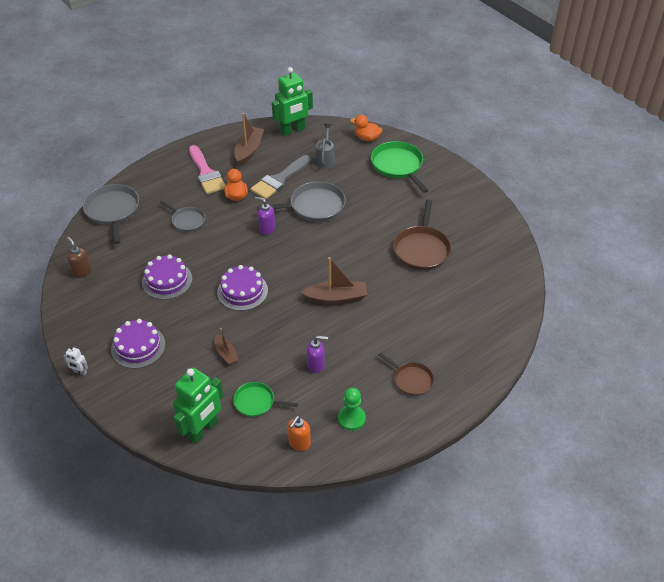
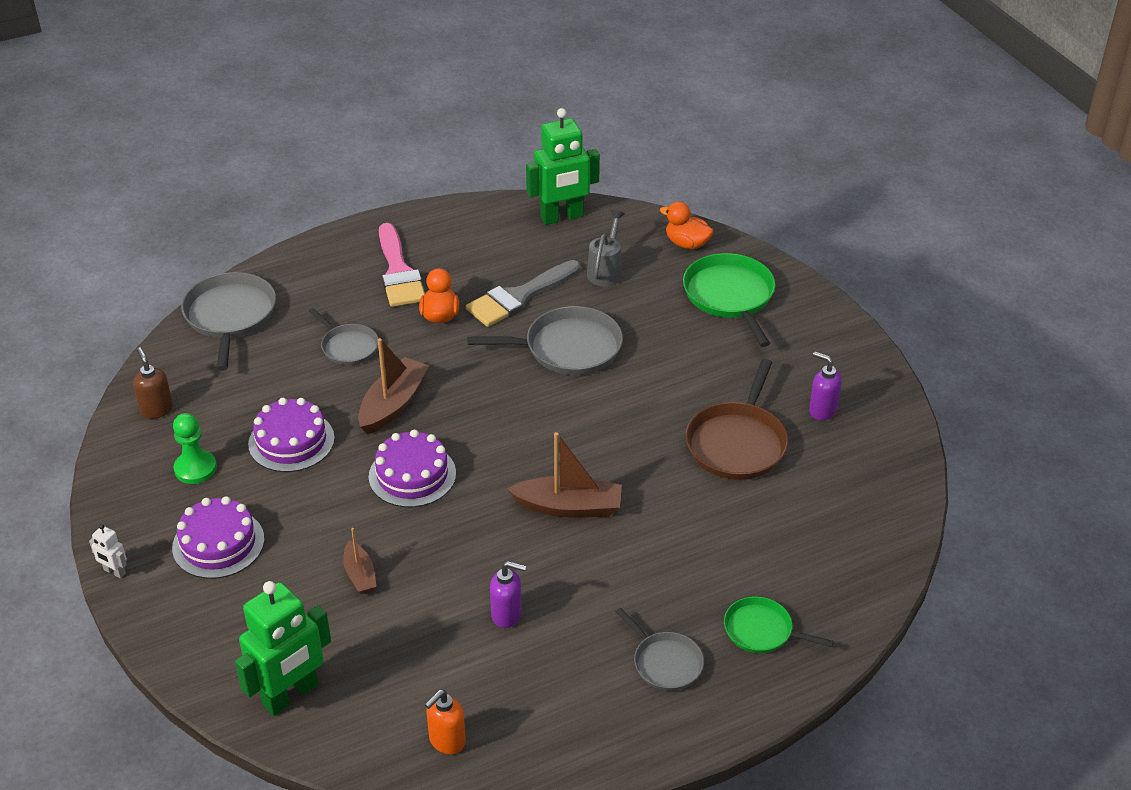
camera: 10 degrees right, 5 degrees down
green pan [233,382,298,417] -> green pan moved to [724,596,834,653]
brown boat [234,113,264,166] -> brown boat moved to [358,338,429,434]
purple soap dispenser [255,197,275,235] -> purple soap dispenser moved to [809,351,842,420]
green pawn [338,388,366,431] -> green pawn moved to [173,413,217,484]
brown pan [379,352,434,396] -> grey pan [616,608,704,691]

